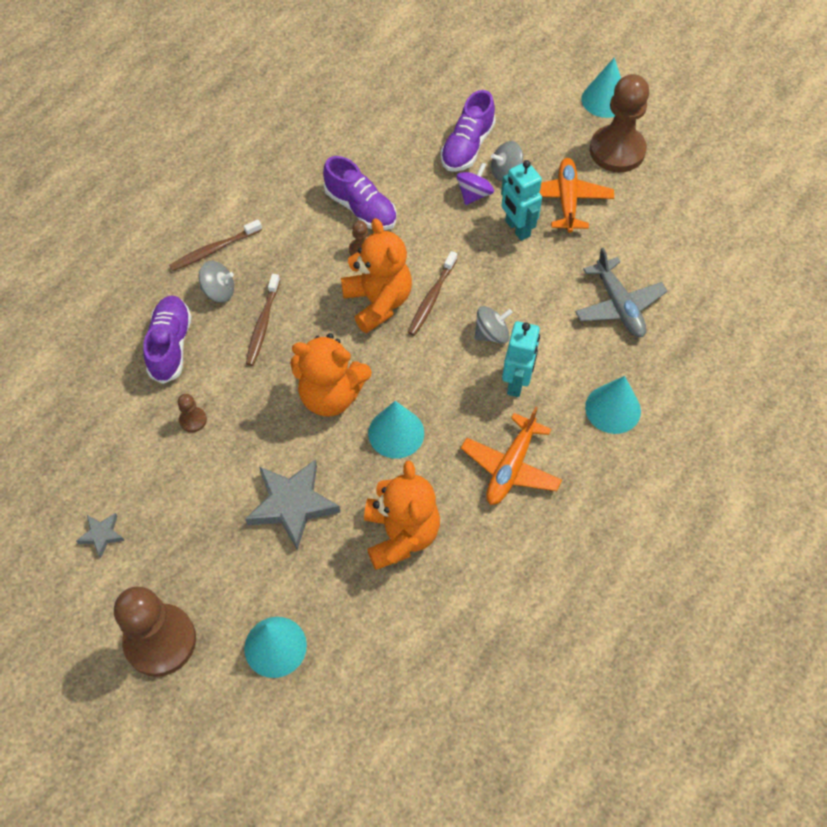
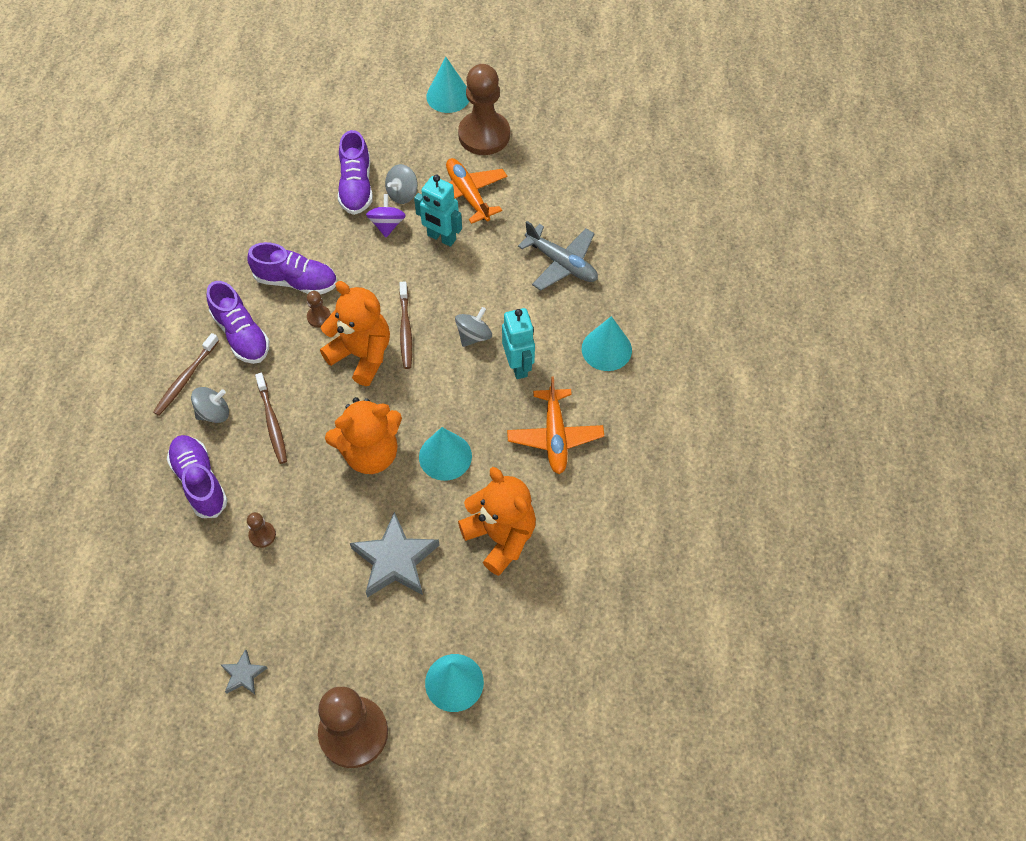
camera: 30 degrees left, 0 degrees up
none -> purple shoe [207,281,270,364]

